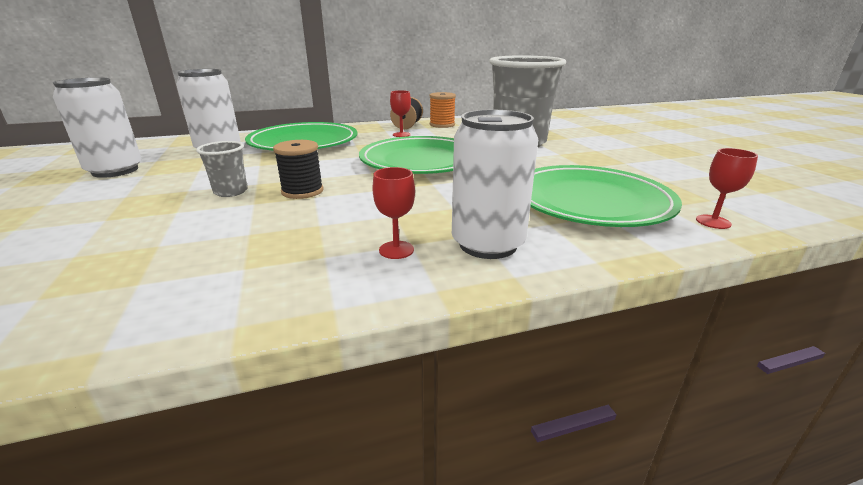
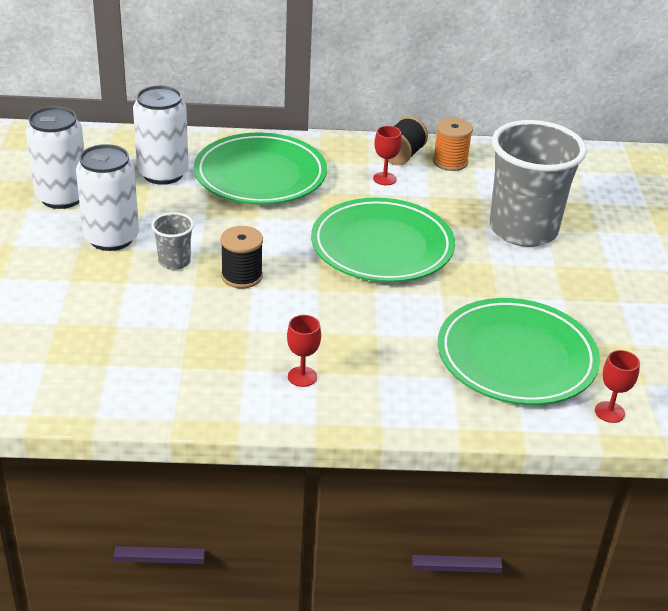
camera: 15 degrees right, 10 degrees up
white can [452,110,538,259] -> white can moved to [76,144,139,251]

